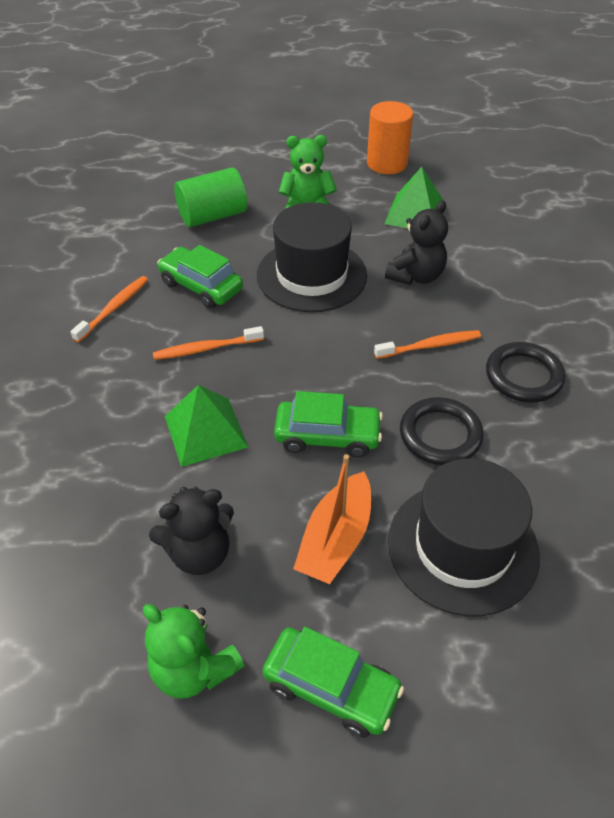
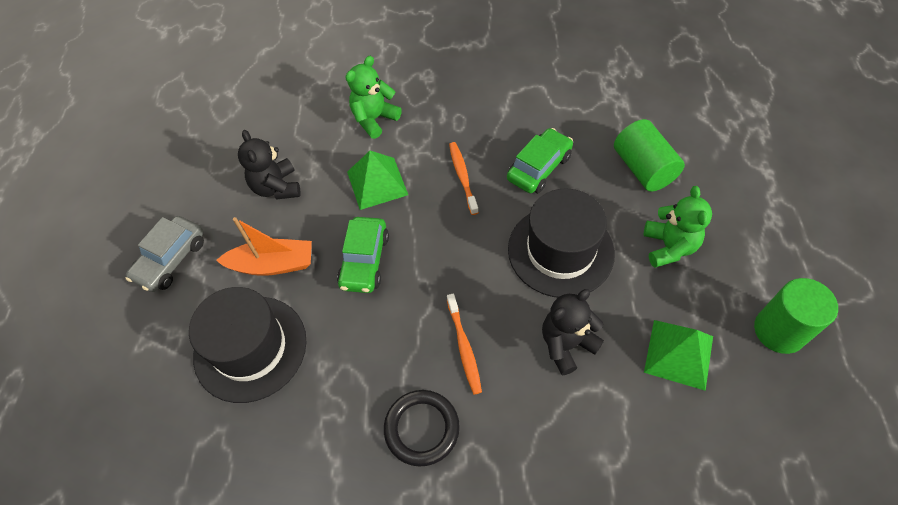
camera: 95 degrees right, 10 degrees up
orange toothbrush [70,276,148,343] -> none
green teddy bear [143,604,245,699] -> green teddy bear moved to [345,56,402,139]
green car [262,627,404,738] -> grey car [126,216,204,292]
orange boat [293,454,371,584] -> orange boat turned 150 degrees clockwise [216,217,312,276]
orange cylinder [367,101,413,174] -> green cylinder [754,278,838,354]
black teddy bear [385,200,448,285] -> black teddy bear turned 105 degrees clockwise [542,289,604,375]
black ring [400,397,484,465] -> none

